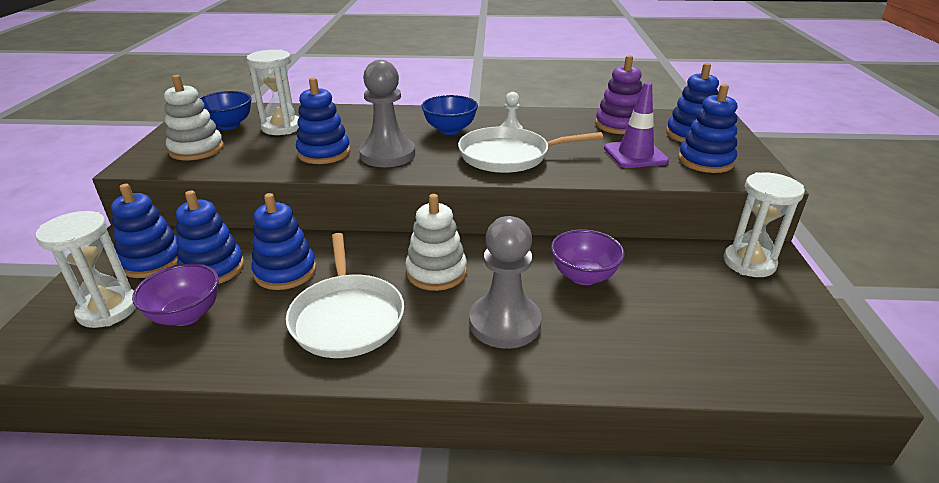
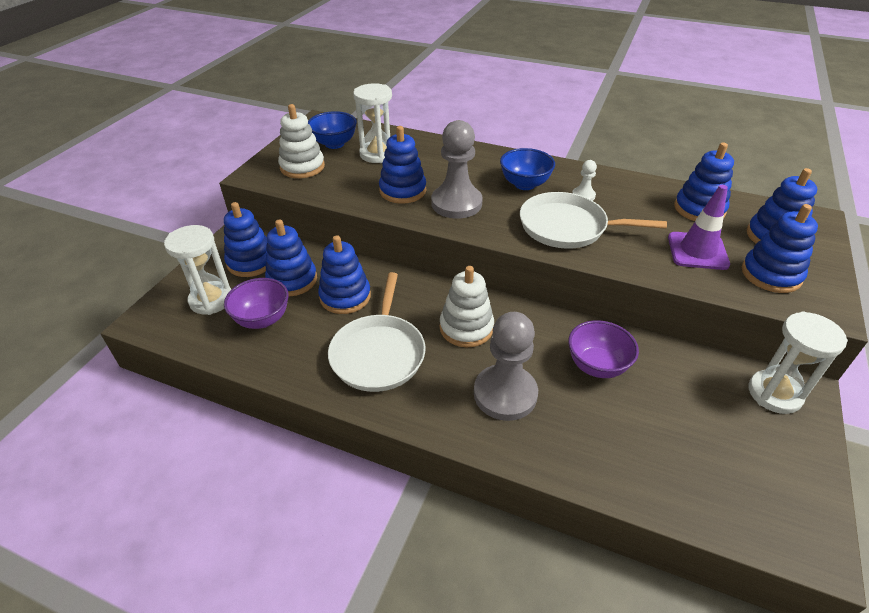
camera: 20 degrees right, 10 degrees up
purple stacking toy [595,55,642,134] -> blue stacking toy [674,142,734,221]

